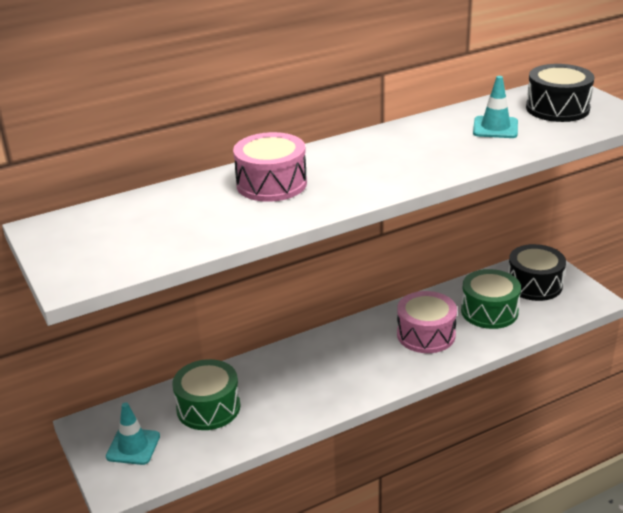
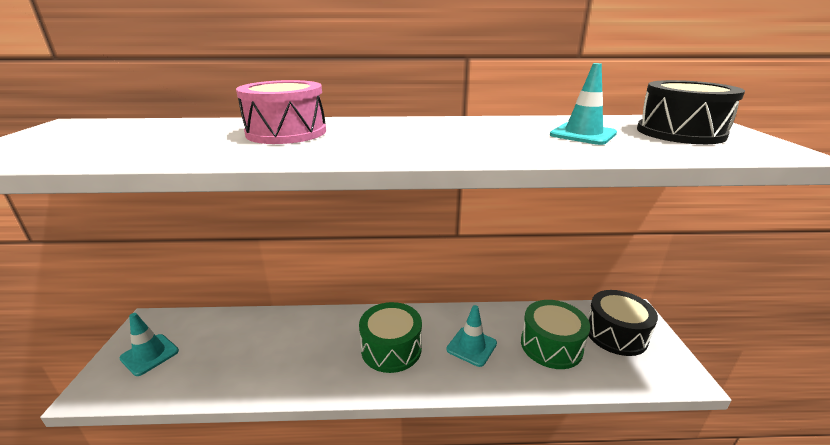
camera: 25 degrees right, 5 degrees down
green drum [172,359,240,430] -> green drum moved to [359,302,422,373]
pink drum [397,291,457,353] -> turquoise traffic cone [446,305,497,367]

